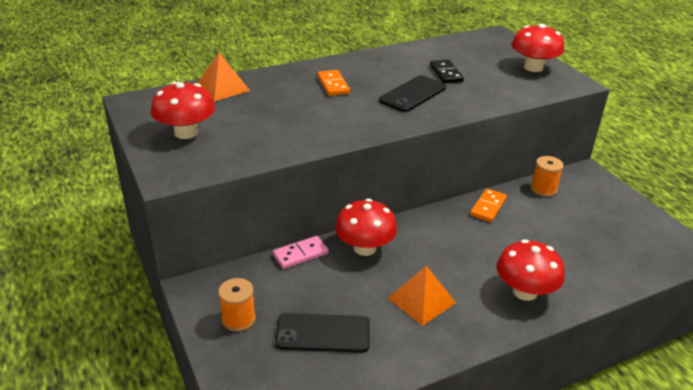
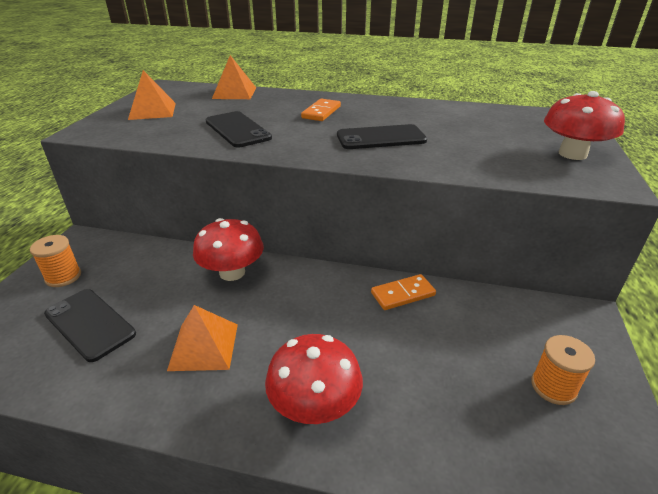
camera: 40 degrees right, 0 degrees up
red mushroom [151,82,215,139] -> orange pyramid [128,70,176,120]
pink domino [273,236,329,269] -> none
black domino [430,59,464,84] -> none
orange spool [531,156,564,197] -> orange spool moved to [531,335,595,405]
none -> black phone [206,111,272,147]

